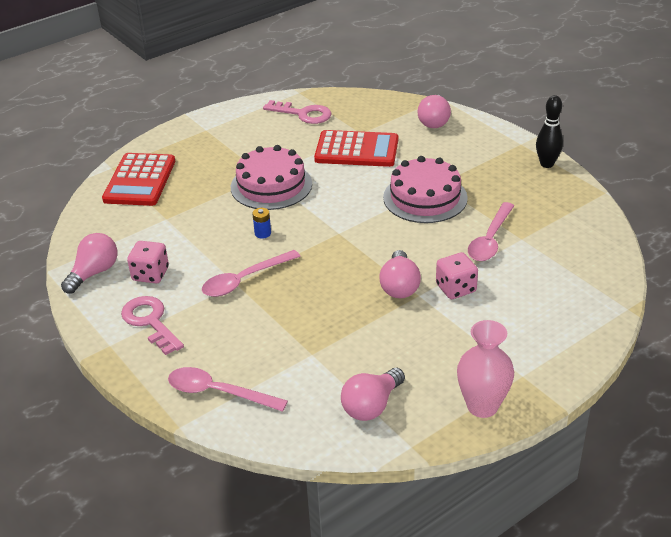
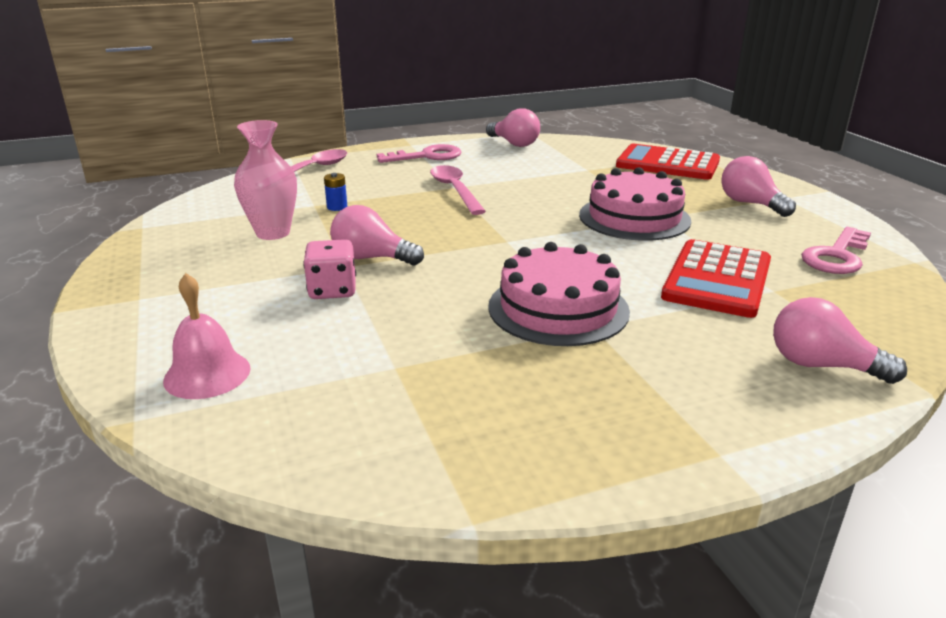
camera: 105 degrees right, 10 degrees down
pink dice [127,241,169,283] -> none
blue battery [253,208,271,239] -> blue battery moved to [324,173,347,211]
pink light bulb [341,368,405,421] -> pink light bulb moved to [721,156,796,217]
pink vase [457,320,514,418] -> pink vase moved to [234,120,297,240]
pink spoon [468,202,514,261] -> none
black bowling pin [536,95,563,168] -> none
none -> pink bell [163,273,251,399]

